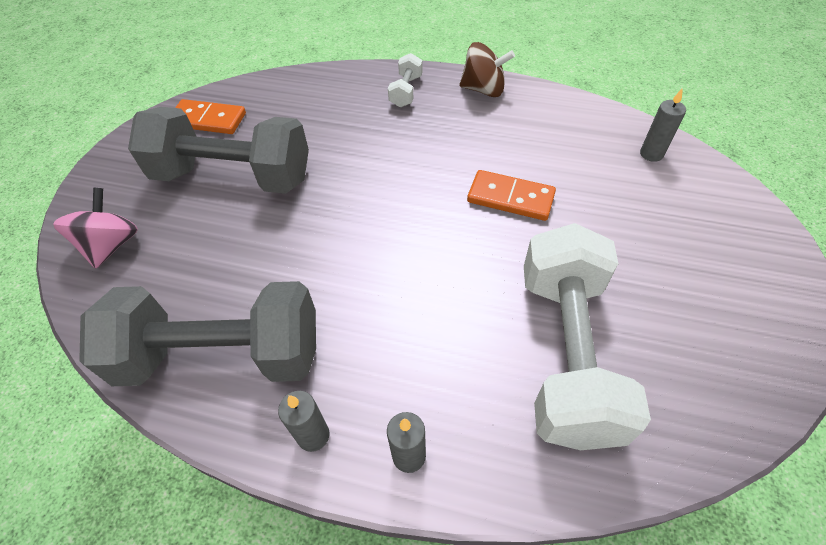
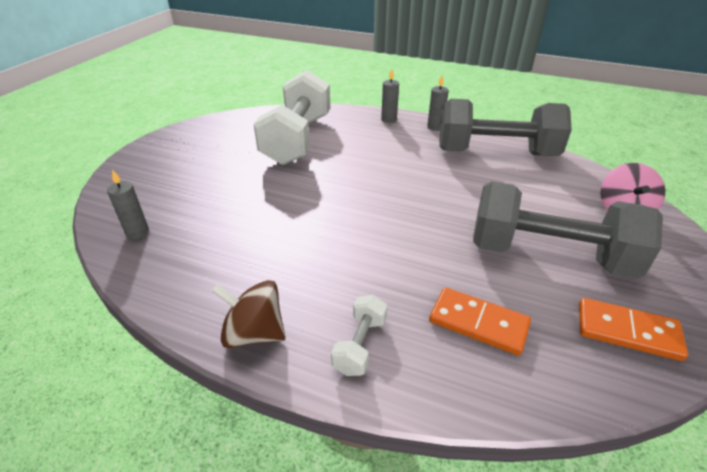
camera: 175 degrees left, 15 degrees down
orange domino [467,170,556,221] -> orange domino moved to [429,287,531,356]

